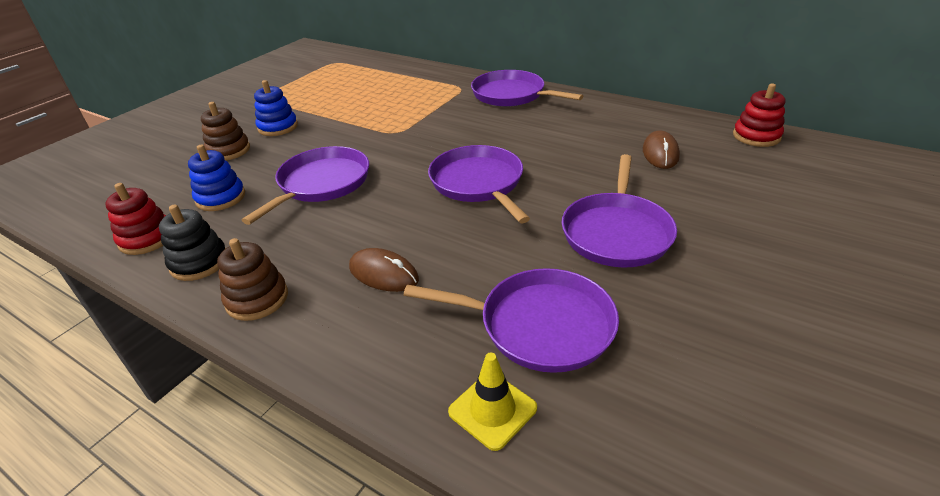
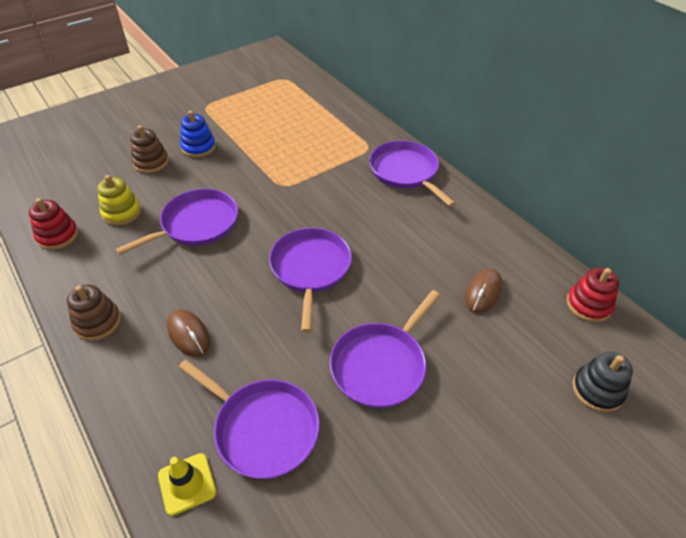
camera: 20 degrees right, 10 degrees up
black stacking toy [159,204,226,281] -> black stacking toy moved to [572,352,633,412]
blue stacking toy [188,144,245,211] -> yellow stacking toy [97,175,141,226]

